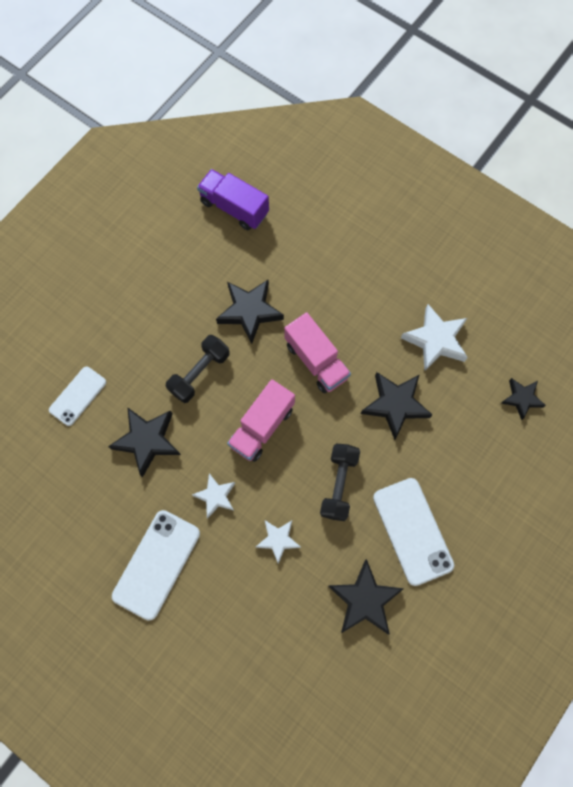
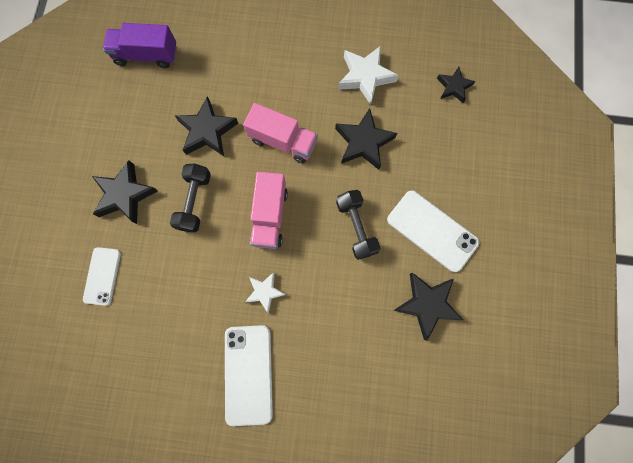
camera: 30 degrees left, 5 degrees up
black star [108,407,181,477] -> black star moved to [92,161,158,224]
white star [256,520,301,564] -> none

